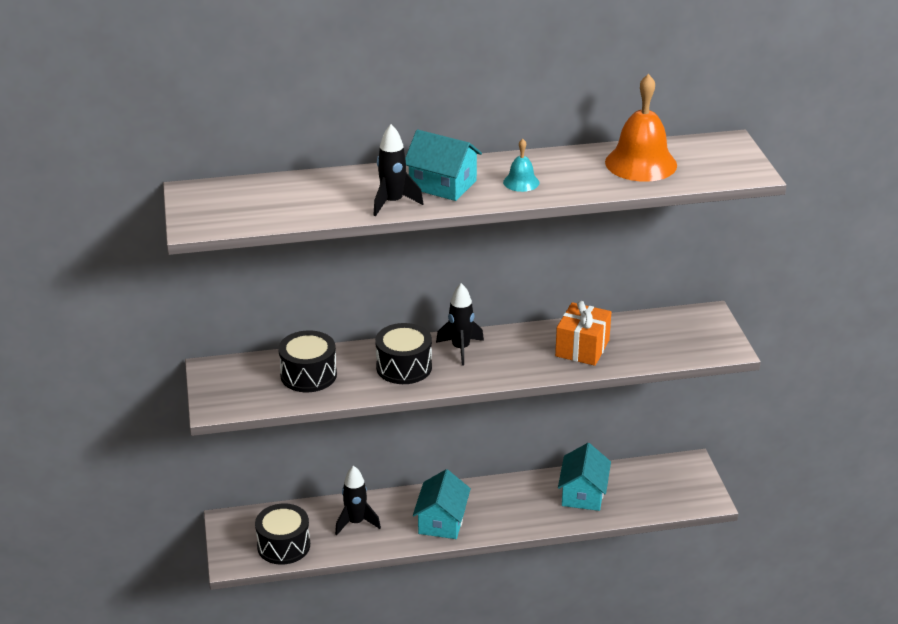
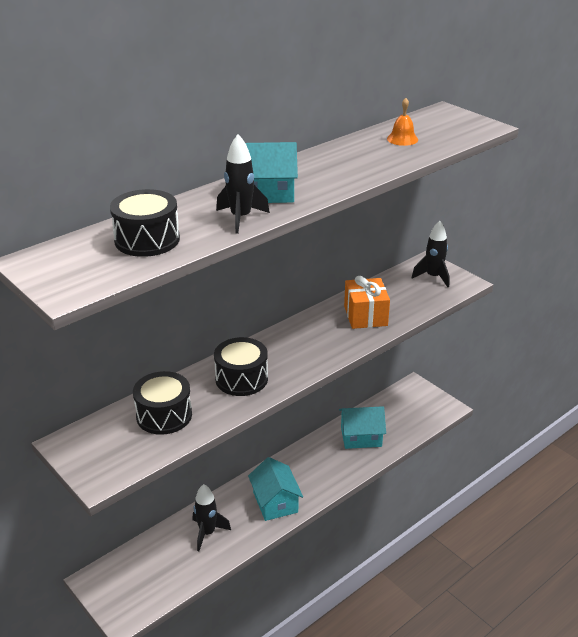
camera: 30 degrees left, 0 degrees up
black drum [255,503,310,565] -> black drum moved to [110,189,180,257]
black rocket [436,283,484,365] -> black rocket moved to [412,221,450,287]
turquoise bell [503,139,539,192] -> none
turquoise house [558,443,611,511] -> turquoise house turned 75 degrees counterclockwise [339,406,386,449]
orange bell [605,74,677,182] -> orange bell [387,98,418,146], size x0.49

